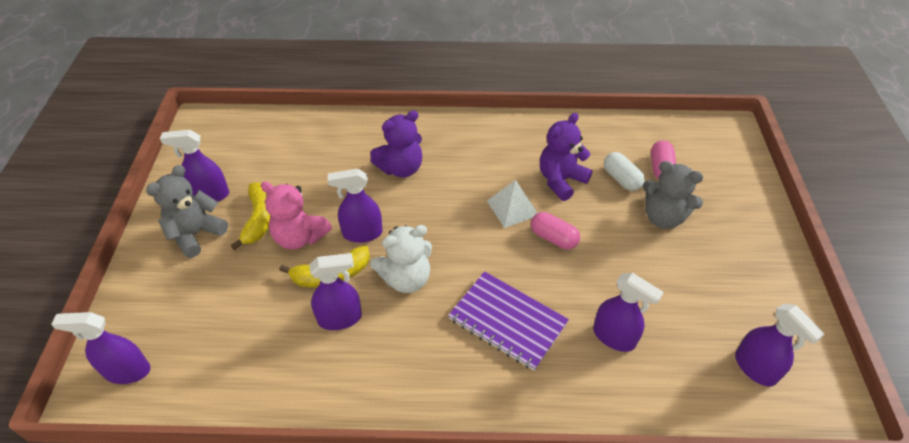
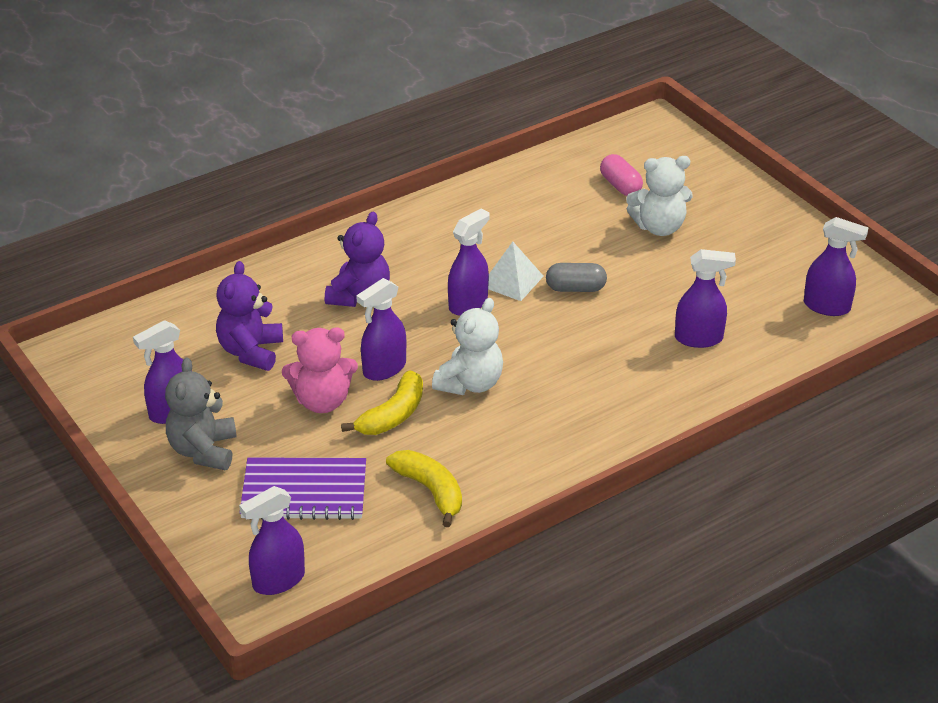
camera: 35 degrees left, 10 degrees down
yellow banana [231,183,271,250] -> yellow banana moved to [386,450,462,527]
purple spray bottle [309,253,362,330] -> purple spray bottle moved to [448,208,490,316]
purple notebook [448,271,569,371] -> purple notebook moved to [239,457,366,520]
pink capsule [531,212,580,249] -> grey capsule [546,263,607,292]
purple teddy bear [540,113,592,201] -> purple teddy bear moved to [216,261,283,371]
white capsule [604,152,645,191] -> none
grey teddy bear [643,161,703,229] -> white teddy bear [626,156,693,236]

